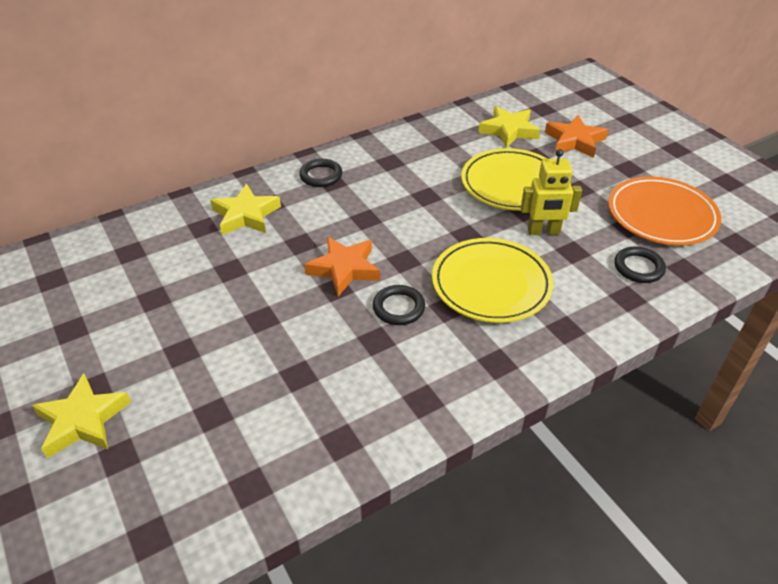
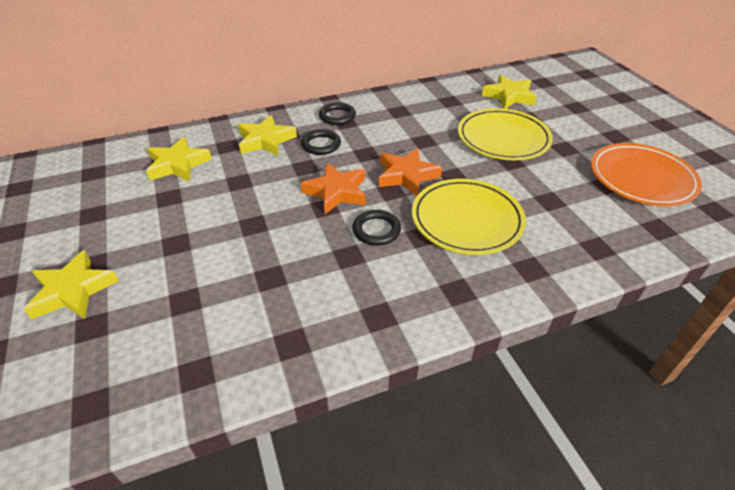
camera: 10 degrees right, 0 degrees up
yellow robot [521,149,582,235] -> none
orange star [545,115,608,158] -> orange star moved to [379,148,442,196]
black ring [614,246,666,283] -> black ring moved to [301,129,341,155]
none -> yellow star [146,137,212,181]

